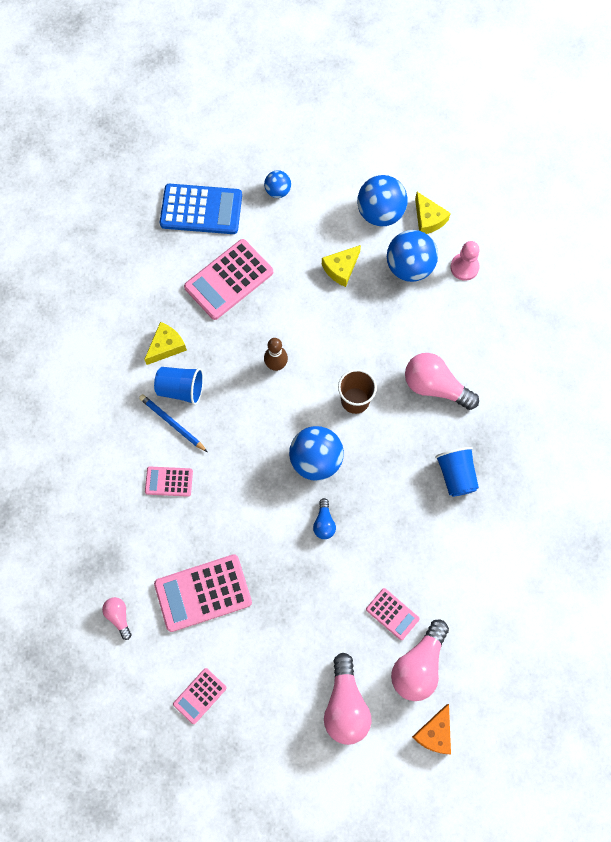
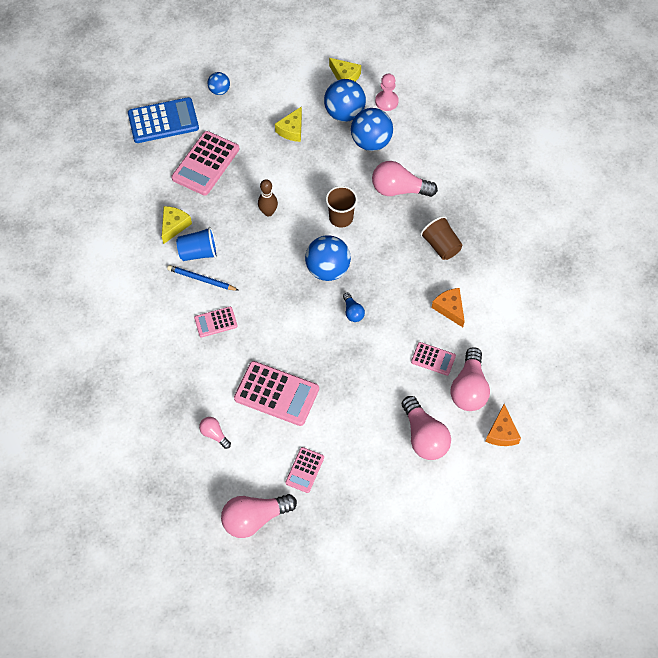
camera: 20 degrees left, 10 degrees down
pink calculator [154,554,252,632] -> pink calculator turned 120 degrees counterclockwise [234,361,319,426]
blue ball [357,175,408,227] -> blue ball moved to [351,108,393,151]
blue cup [435,447,479,497] -> brown cup [420,216,463,260]
none -> pink light bulb [221,494,297,538]
none -> orange cheese [432,288,465,327]

